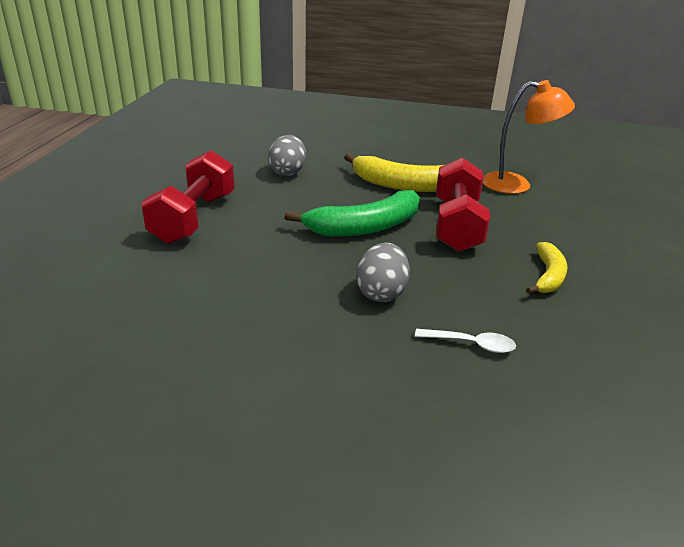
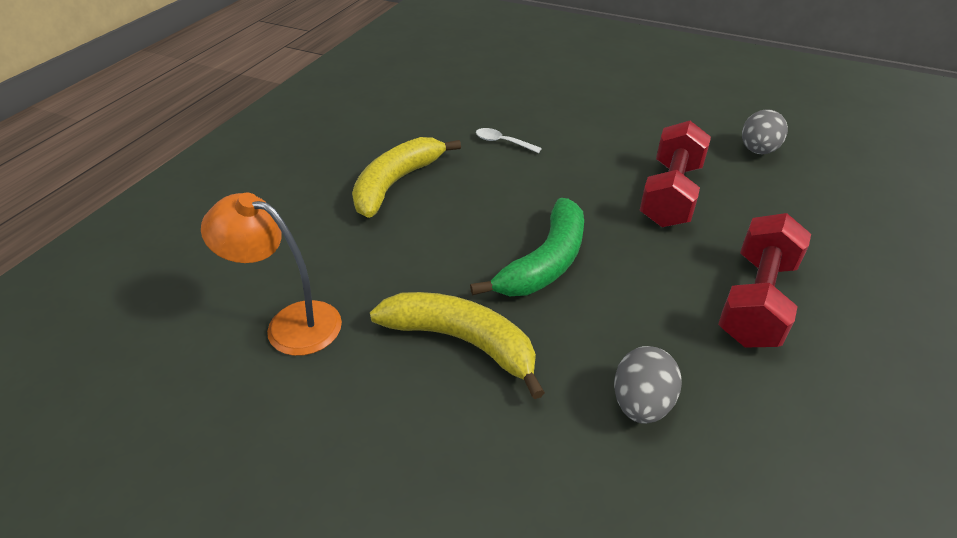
camera: 165 degrees left, 10 degrees up
green banana [284,190,420,237] -> green banana turned 135 degrees clockwise [470,198,584,296]
grey egg [356,243,410,302] -> grey egg moved to [742,109,788,154]
red dumbbell [436,158,490,252] -> red dumbbell moved to [639,121,711,227]
yellow banana [526,242,568,294] -> yellow banana [352,137,461,218], size x1.68

